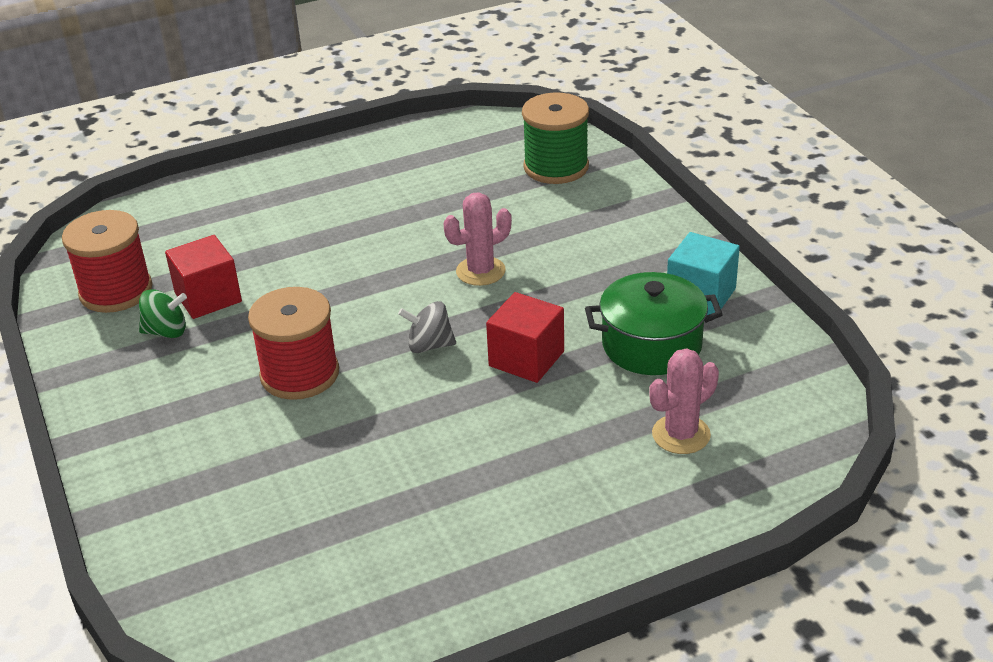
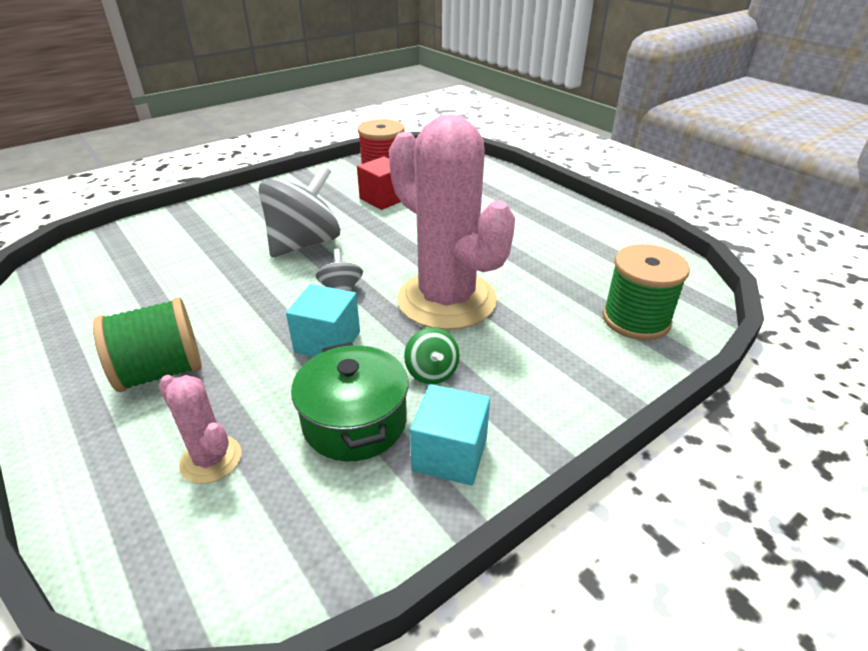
camera: 75 degrees right, 0 degrees up
green spinning top [139,289,187,338] -> green spinning top moved to [404,327,460,384]
red spool [248,287,339,400] -> grey spinning top [258,165,340,257]
pink cactus [444,192,512,286] -> pink cactus [389,114,515,330], size x2.28
red cube [486,292,564,383] -> turquoise cube [286,284,360,357]
none -> green spool [93,297,202,392]

